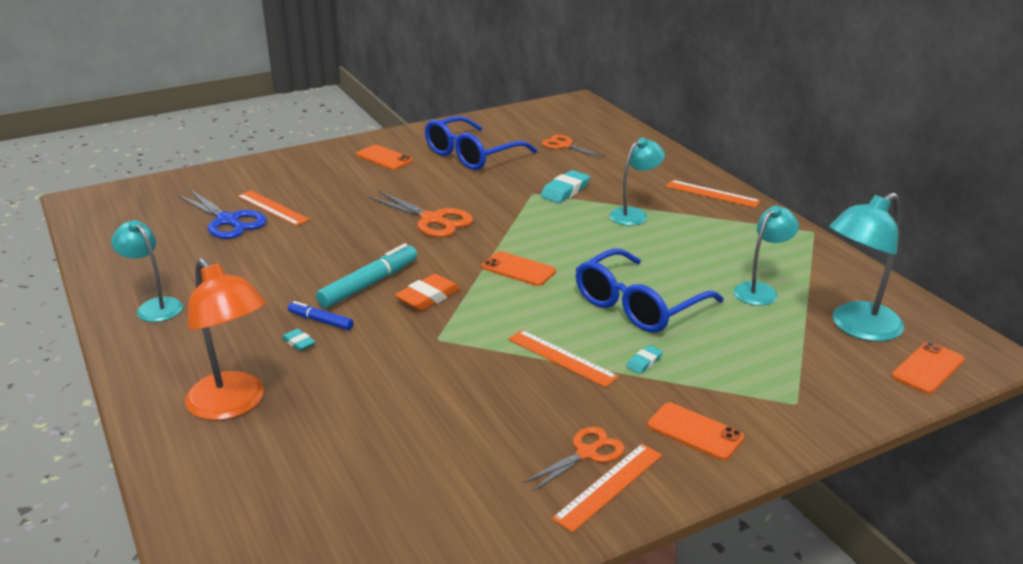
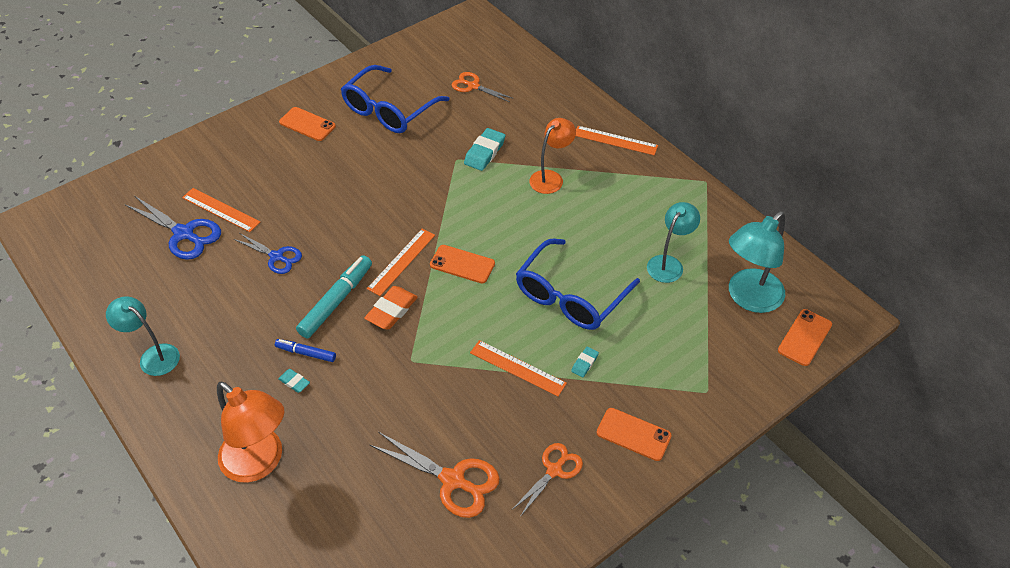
camera: 10 degrees left, 20 degrees up
orange scissors [368,190,473,237] -> orange scissors moved to [370,432,500,518]
orange ruler [552,444,662,532] -> orange ruler moved to [367,229,435,296]
turquoise lamp [609,138,665,226] -> orange lamp [529,118,576,194]
none -> blue scissors [234,233,302,274]

